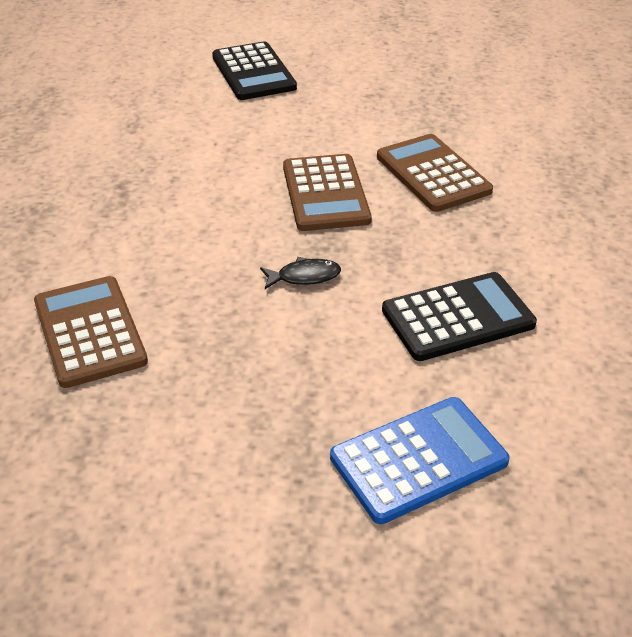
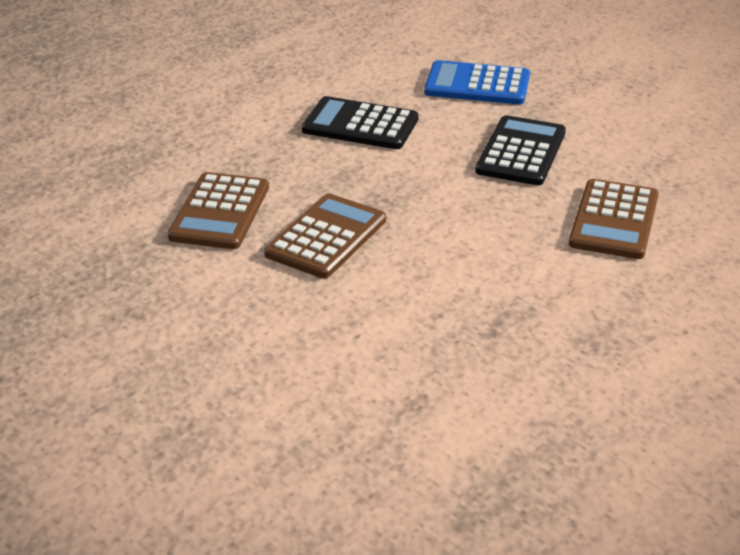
camera: 140 degrees left, 5 degrees down
black calculator [212,42,297,100] -> black calculator moved to [475,115,566,185]
black fish [260,257,341,289] -> none

